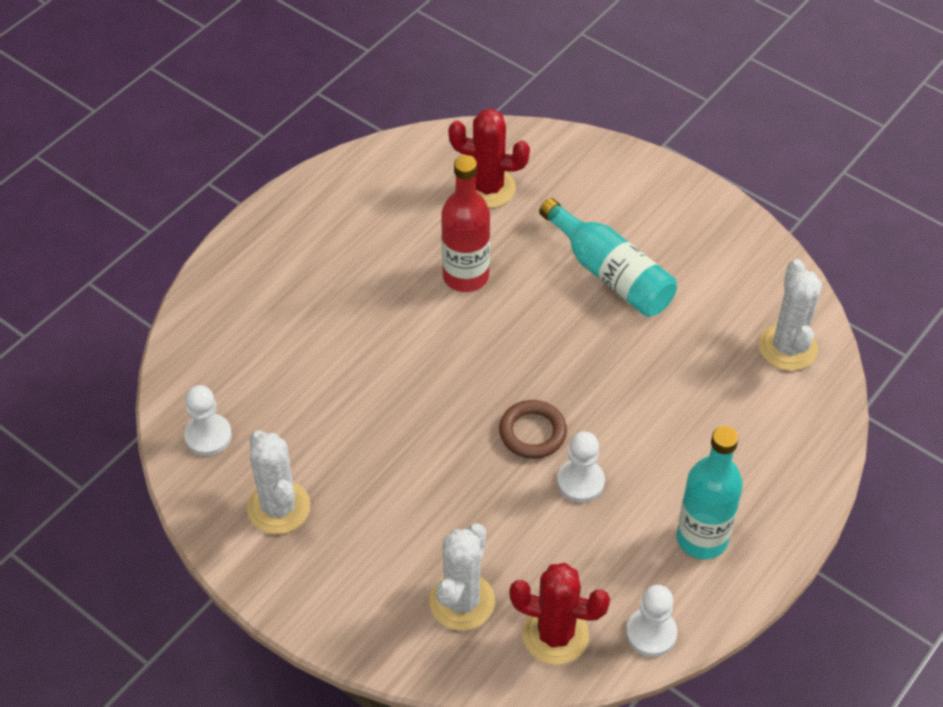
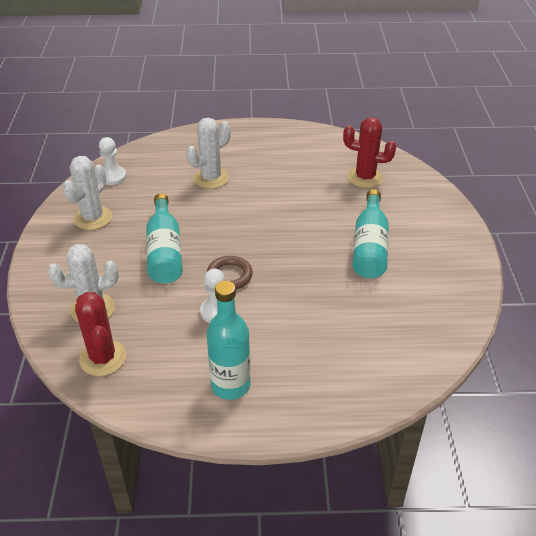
camera: 50 degrees right, 10 degrees down
red bottle [441,155,490,292] -> none
red cactus [448,109,530,208] -> red cactus turned 45 degrees counterclockwise [343,117,396,188]
white pawn [626,585,677,657] -> none
white cactus [759,259,822,371] -> white cactus moved to [186,118,231,189]
none -> turquoise bottle [146,193,183,283]

